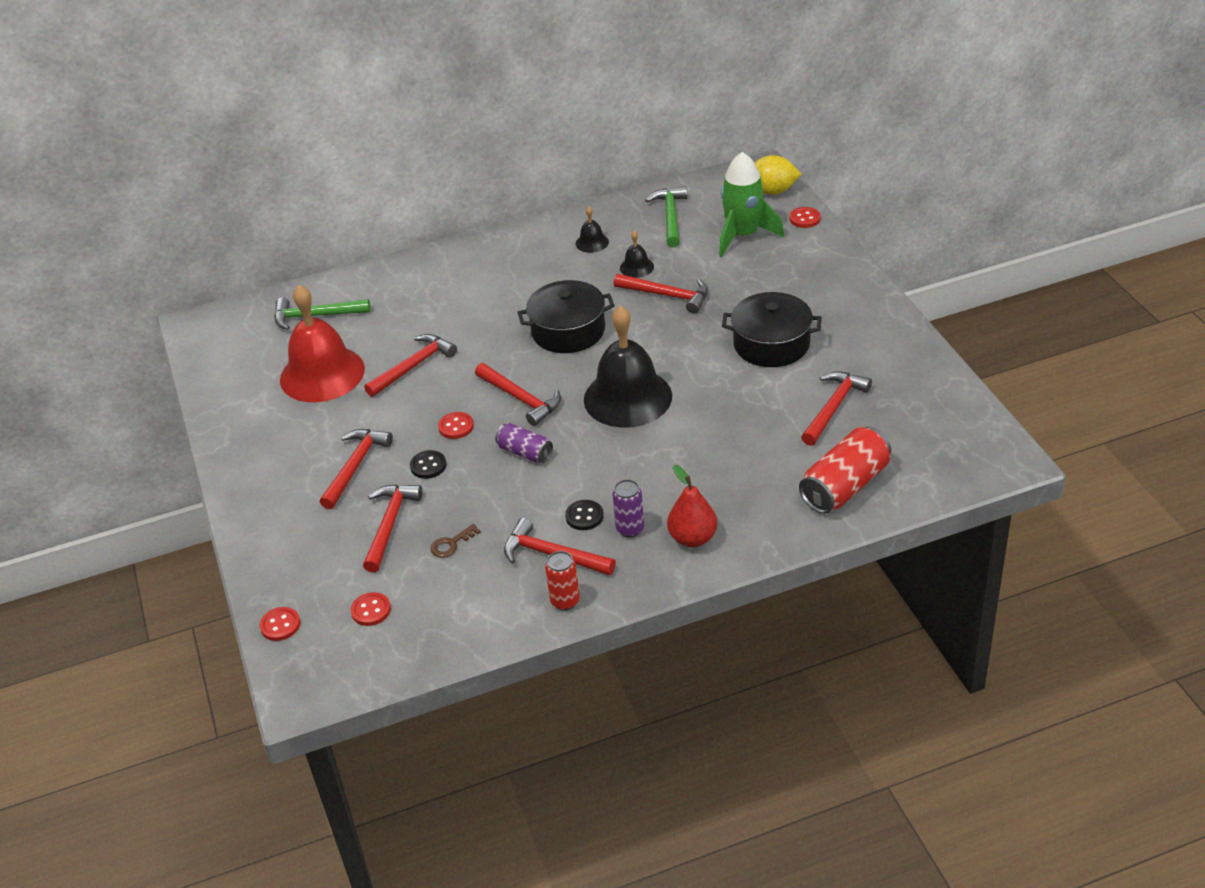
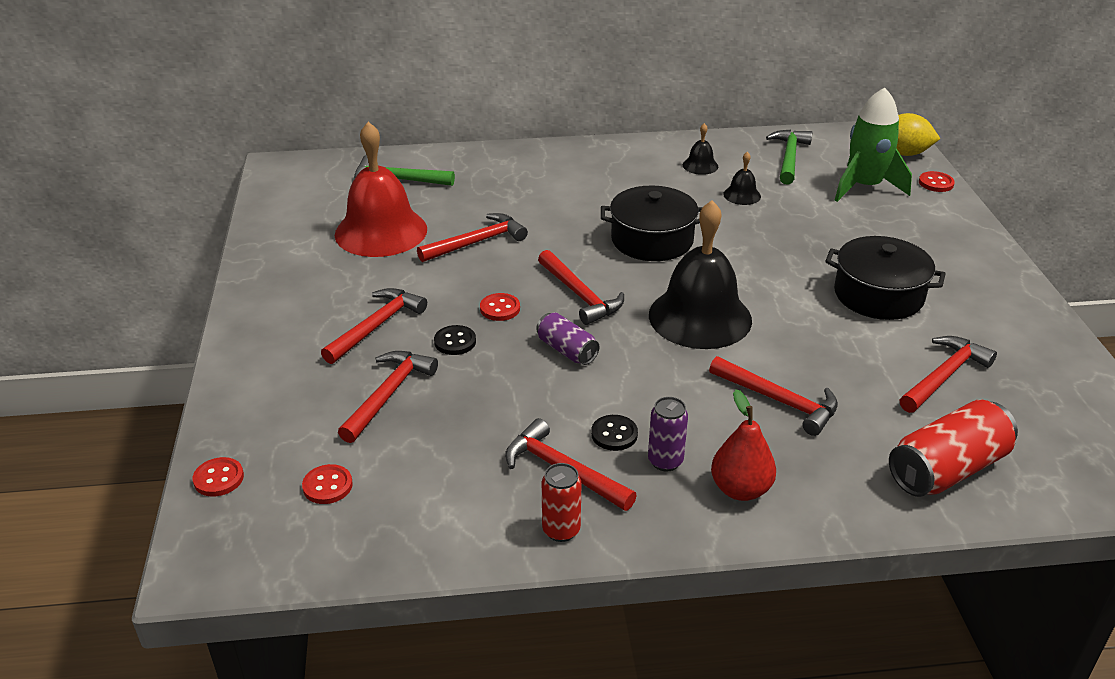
camera: 10 degrees right, 5 degrees down
brown key [430,524,481,558] -> none
red hammer [614,274,708,314] -> red hammer moved to [709,356,838,436]

